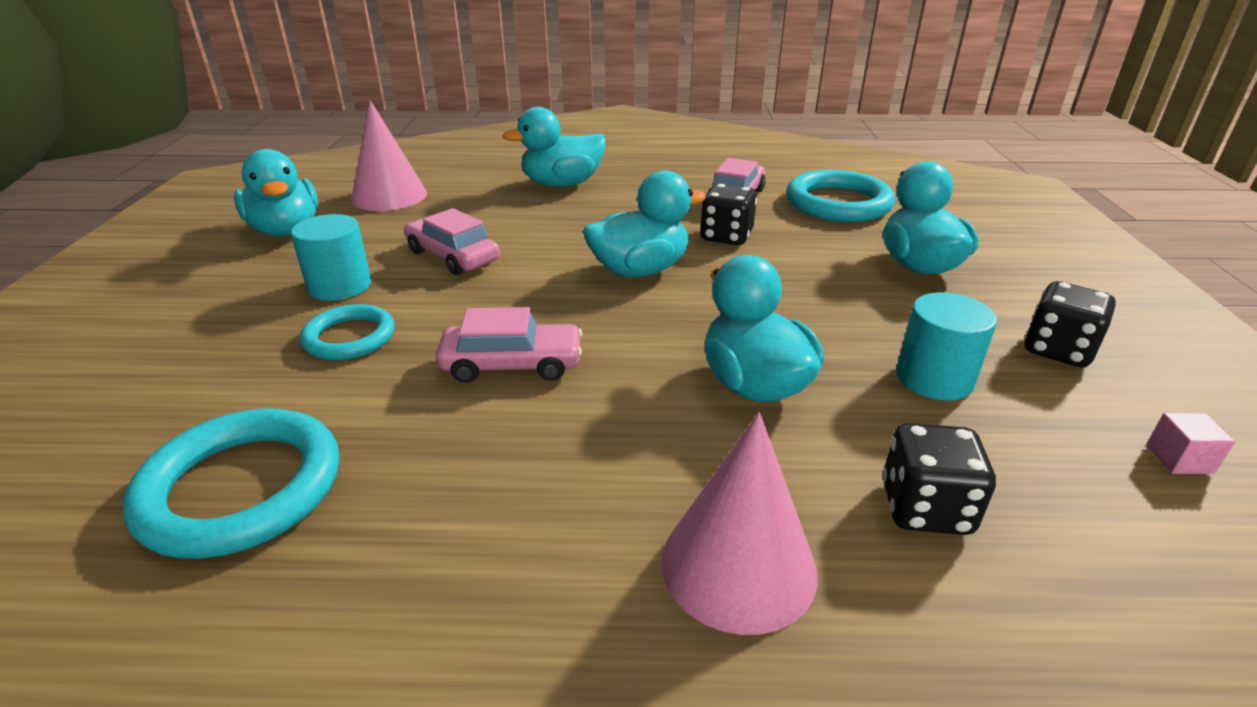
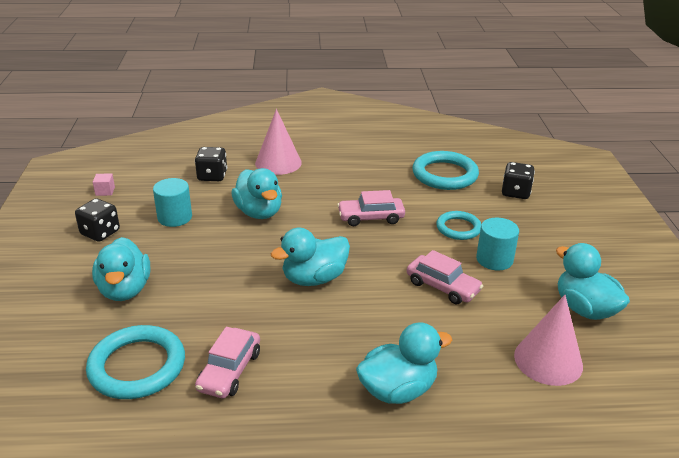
camera: 175 degrees right, 0 degrees up
black dice [700,184,757,245] -> black dice moved to [502,162,535,199]

